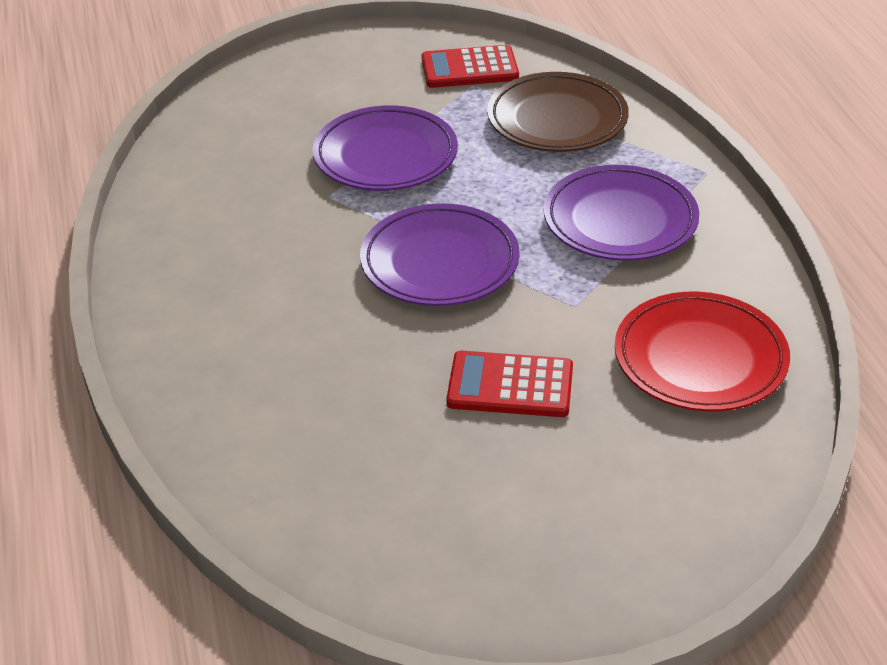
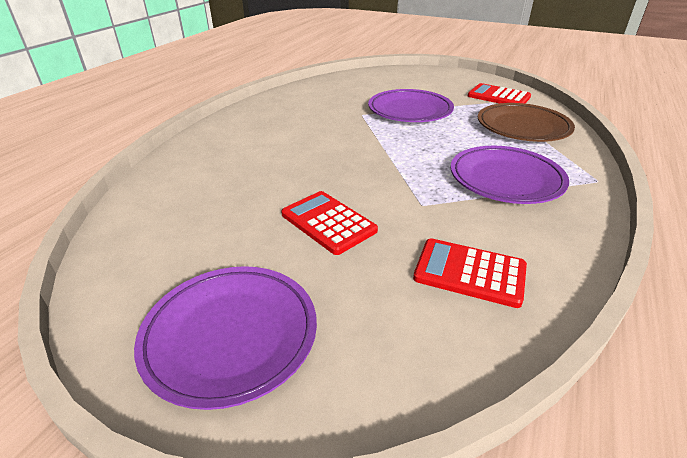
camera: 40 degrees right, 5 degrees down
purple plate [360,203,520,306] -> purple plate moved to [134,266,317,410]
red plate [615,292,790,412] -> red calculator [413,238,527,308]

